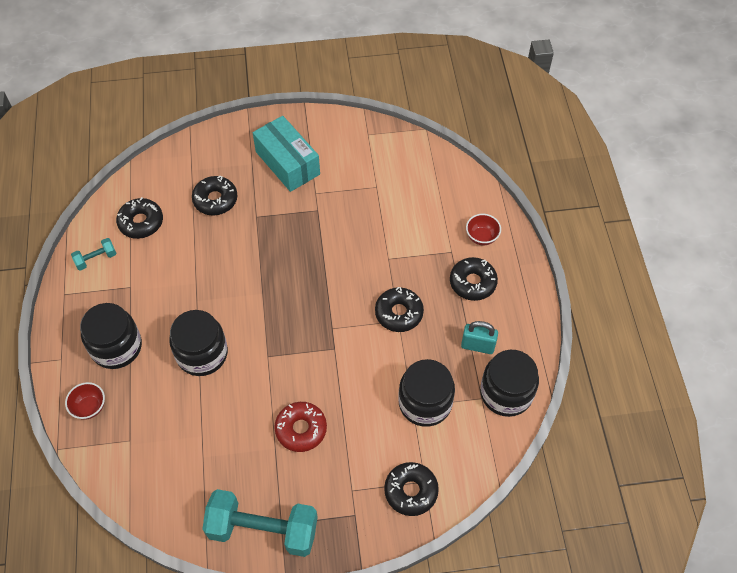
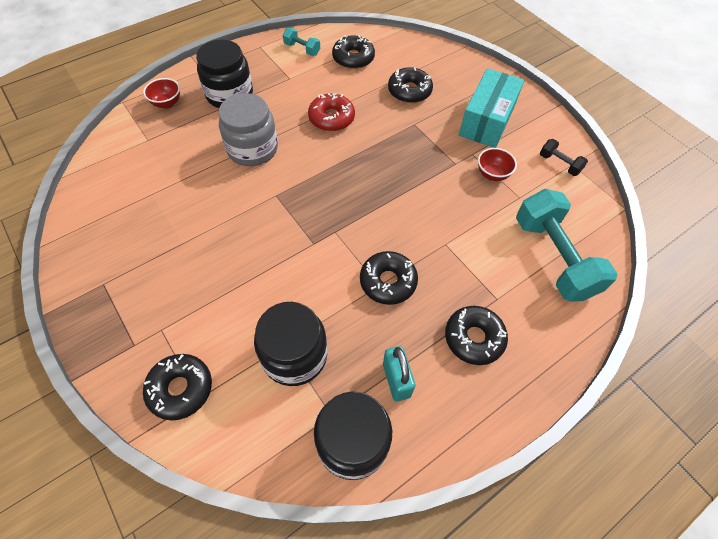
camera: 60 degrees right, 0 degrees up
black jar [169,310,228,376] -> grey jar [219,93,278,166]
turquoise dumbbell [202,489,317,557] -> turquoise dumbbell moved to [516,189,617,301]
red donut [274,402,327,452] -> red donut moved to [308,93,355,131]
red bowl [466,214,501,245] -> red bowl moved to [478,148,517,181]
none -> black dumbbell [540,139,588,176]

